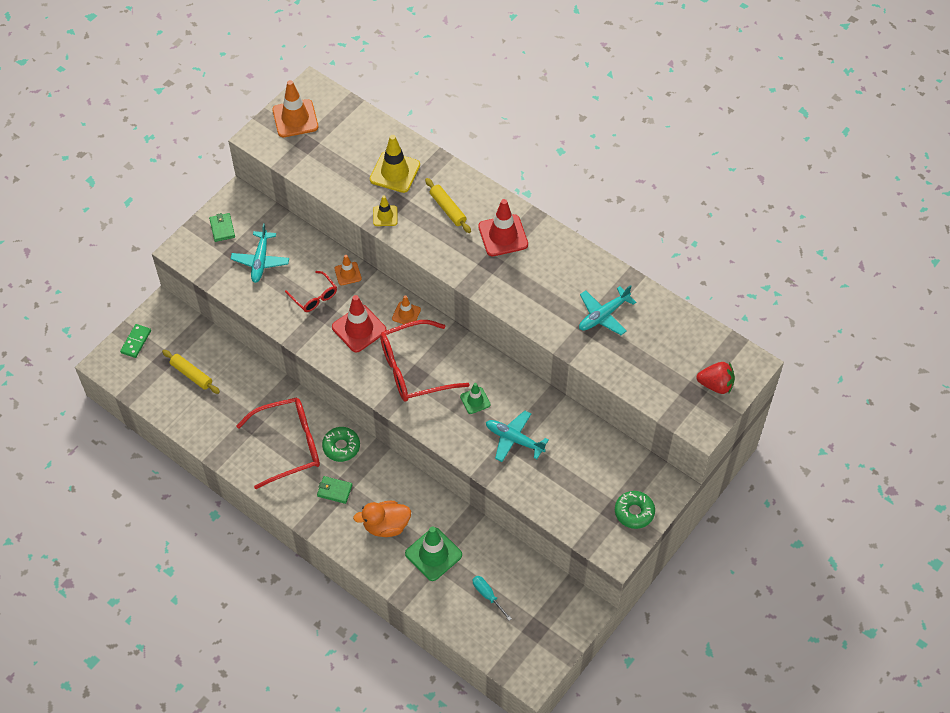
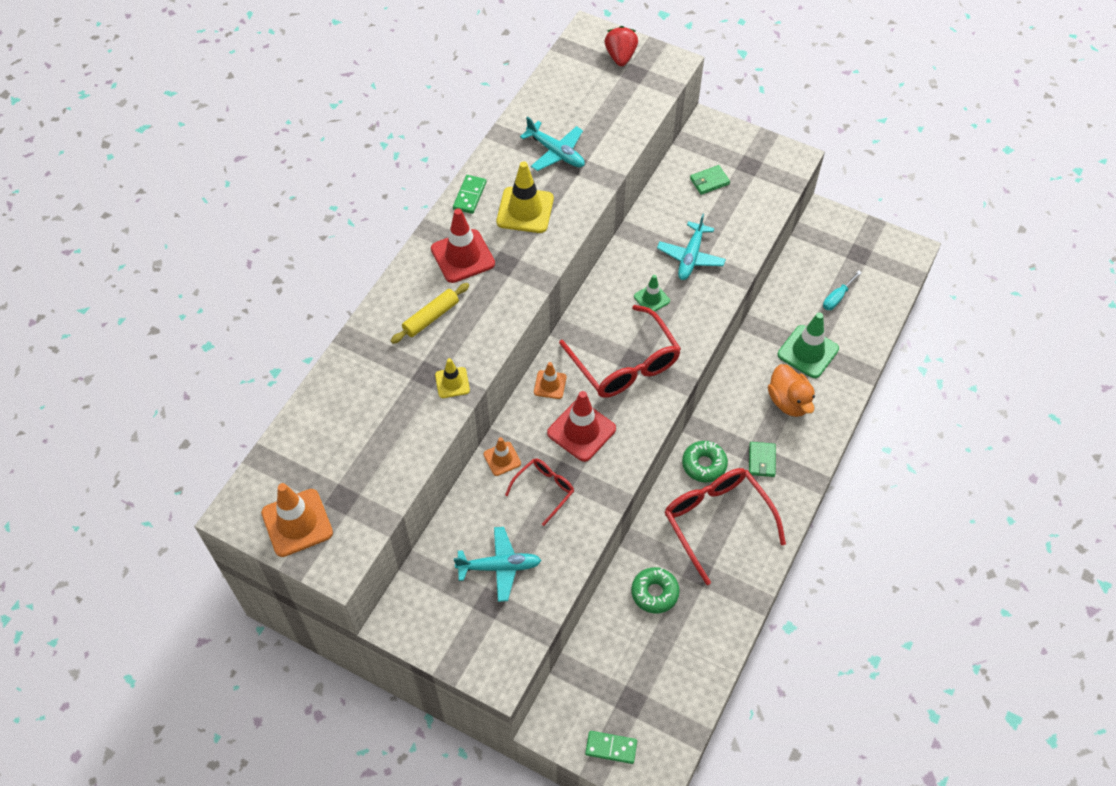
camera: 100 degrees left, 0 degrees up
yellow rolling pin [162,350,220,394] -> none
green wallet [209,213,235,242] -> green wallet moved to [690,165,730,195]
yellow traffic cone [370,135,420,193] -> yellow traffic cone moved to [497,161,554,233]
green donut [615,491,655,529] -> green donut moved to [631,567,680,614]
none -> green domino [453,175,486,214]

